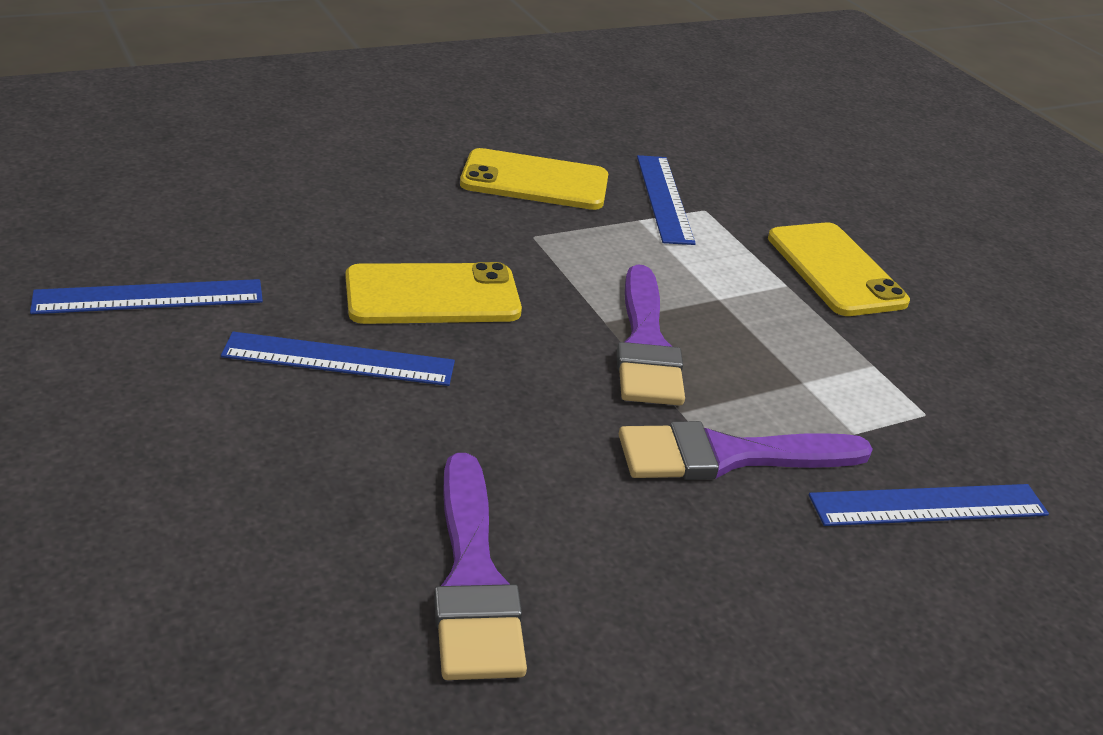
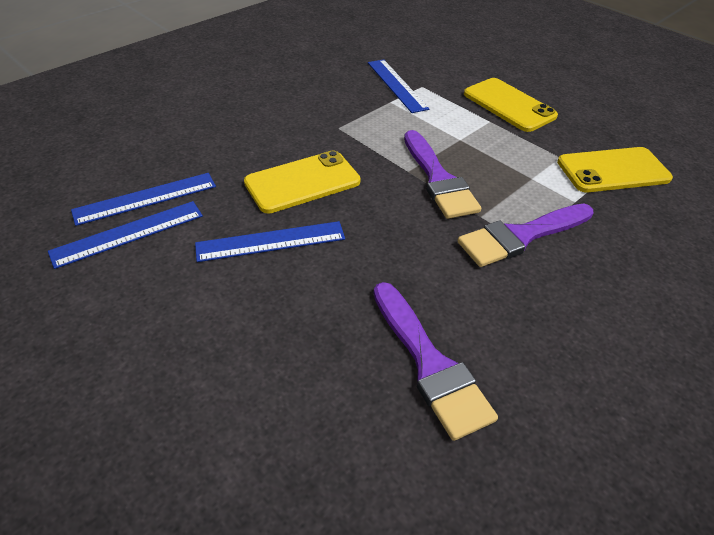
camera: 15 degrees left, 10 degrees up
yellow phone [460,148,608,210] -> yellow phone moved to [557,147,673,192]
blue ruler [809,484,1049,526] -> blue ruler moved to [71,173,216,226]

